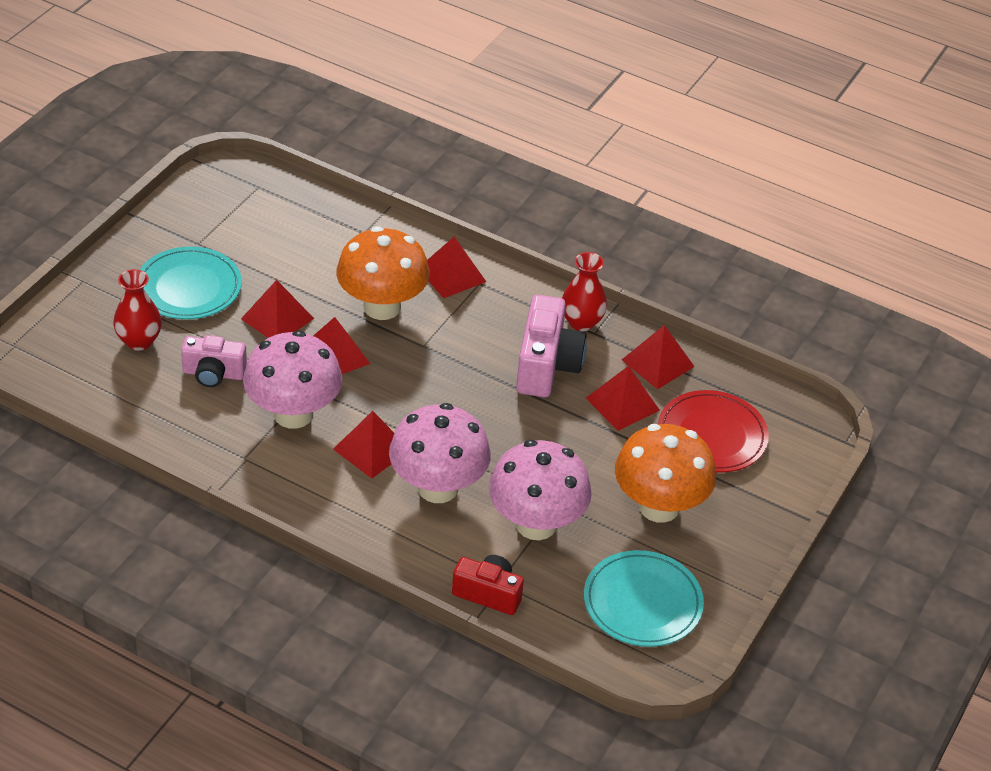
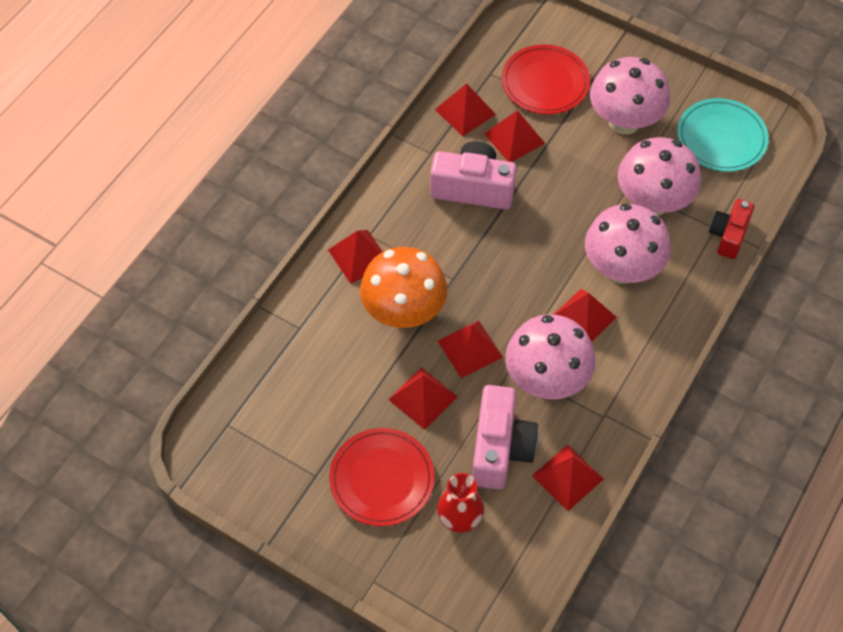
camera: 85 degrees left, 15 degrees up
turquoise plate [140,247,242,319] -> red plate [329,428,435,526]
pink camera [181,335,247,387] -> pink camera [472,385,538,489], size x1.56
red vase [562,252,607,331] -> none
orange mushroom [615,424,716,523] -> pink mushroom [590,57,670,135]
none -> red pyramid [532,444,604,511]

